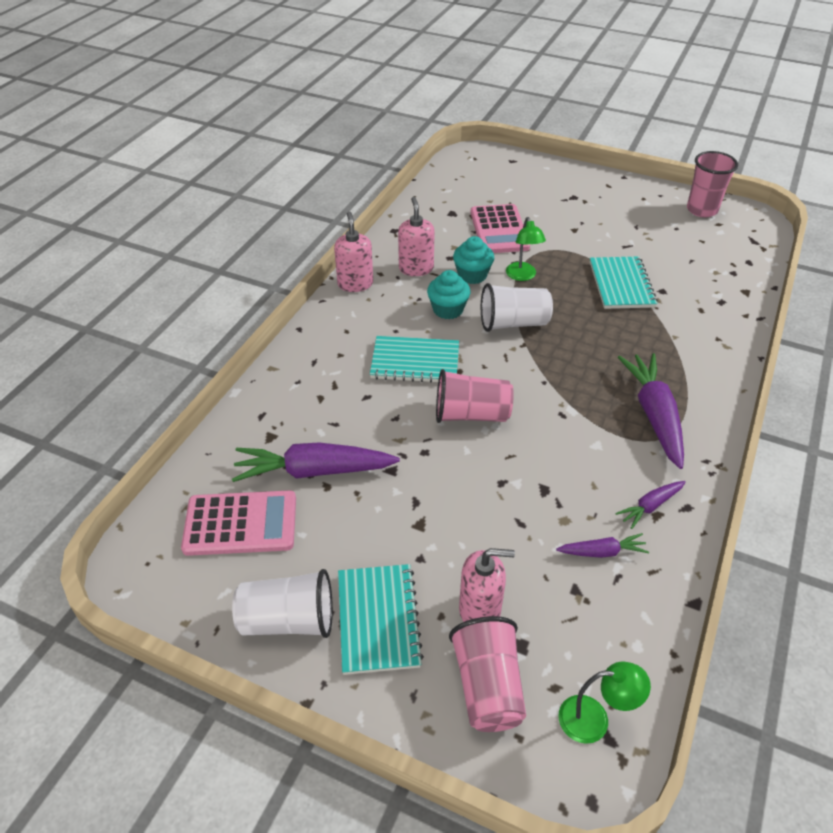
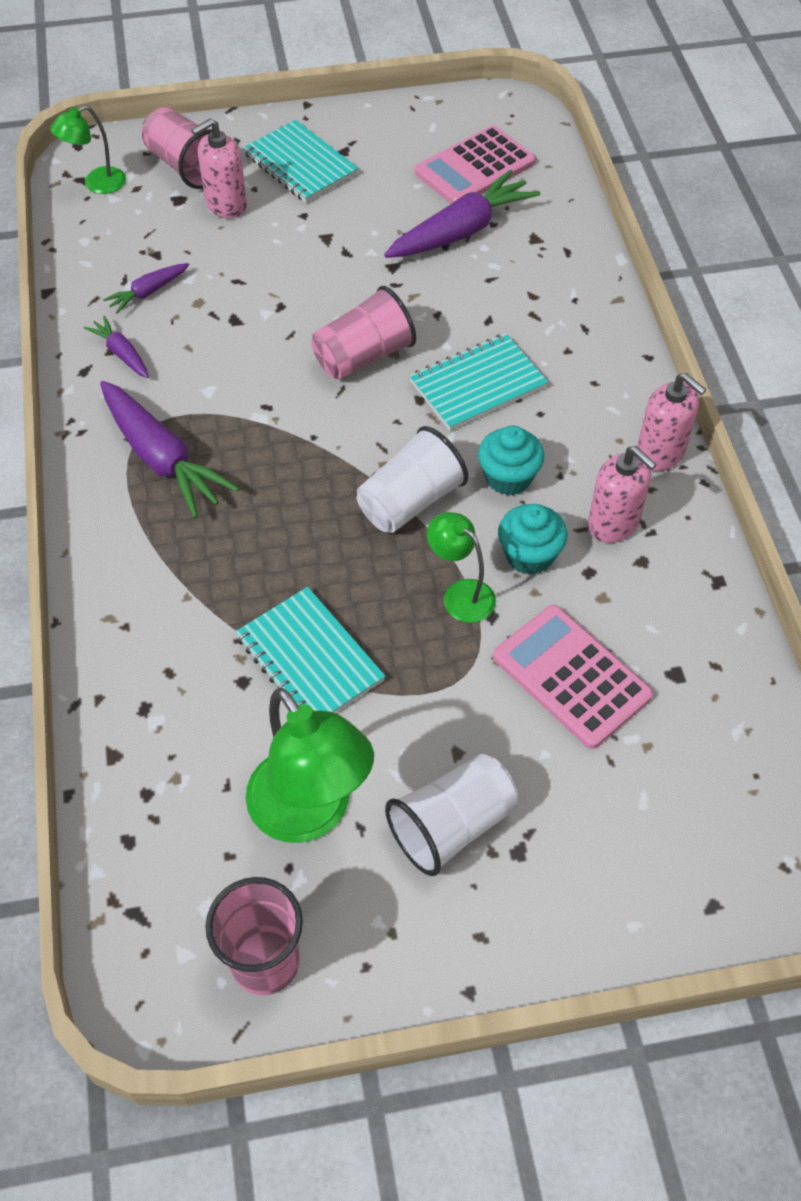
camera: 145 degrees right, 10 degrees up
white cup [232,569,333,638] -> white cup moved to [385,754,518,876]
purple carrot [615,481,686,529] -> purple carrot turned 60 degrees counterclockwise [84,316,149,378]
none -> green lamp [245,688,374,843]

